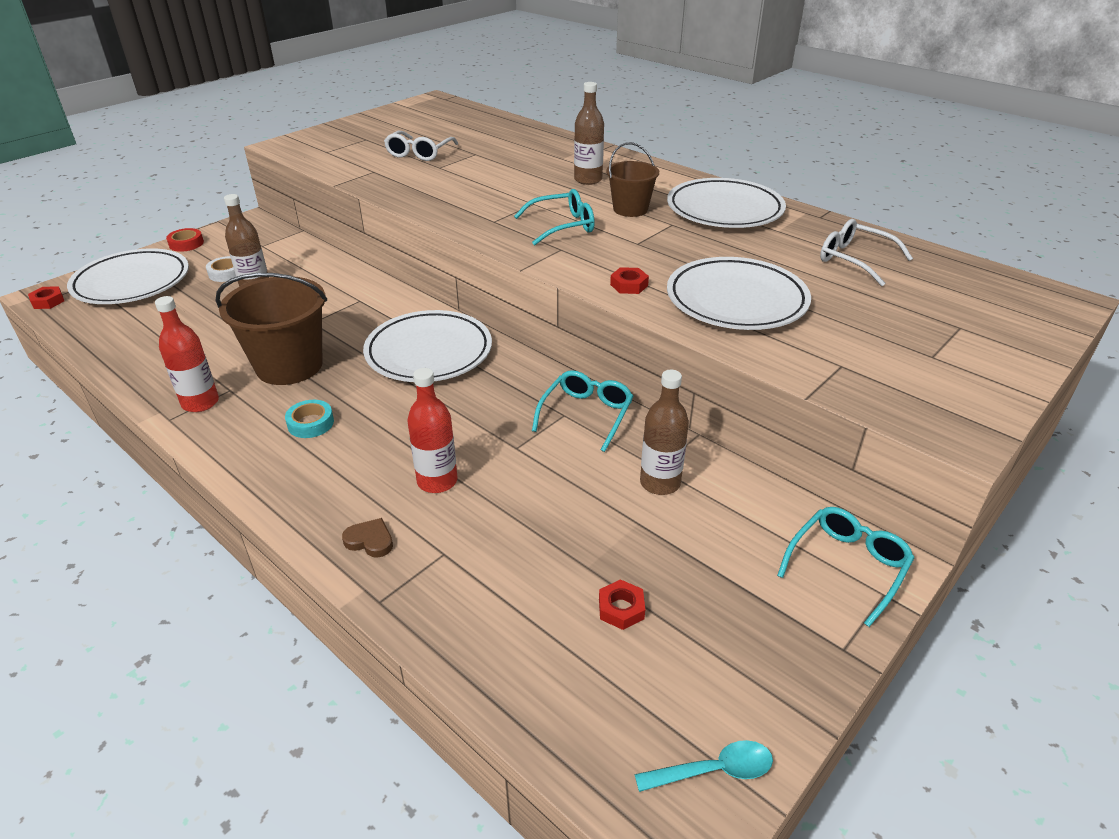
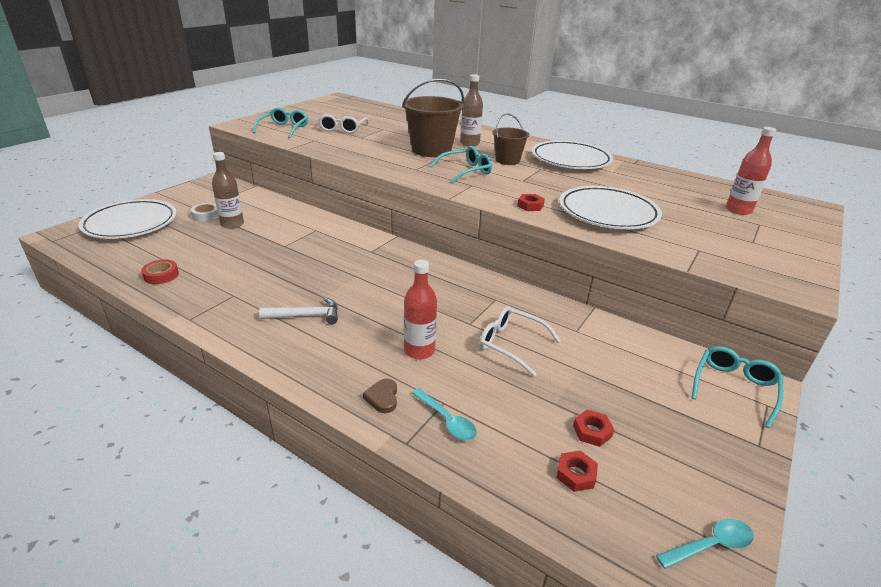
camera: 10 degrees left, 5 degrees down
red nut [28,286,64,309] -> red nut moved to [556,451,598,492]
red bottle [155,296,219,412] -> red bottle moved to [726,127,776,215]
red tape [166,228,204,252] -> red tape moved to [141,260,179,284]
brown bucket [216,273,327,385] -> brown bucket moved to [402,78,464,157]
turquoise tape [285,400,334,438] -> white hammer [259,297,338,324]
brown heart [342,518,393,558] -> brown heart turned 105 degrees counterclockwise [363,379,397,413]
white plate [363,310,492,382] -> none
turquoise glasses [532,370,633,452] -> turquoise glasses moved to [253,108,308,138]
brown bottle [640,369,689,495] -> none
white glasses [820,219,913,286] -> white glasses moved to [479,306,560,376]
none -> turquoise spoon [412,388,477,441]

